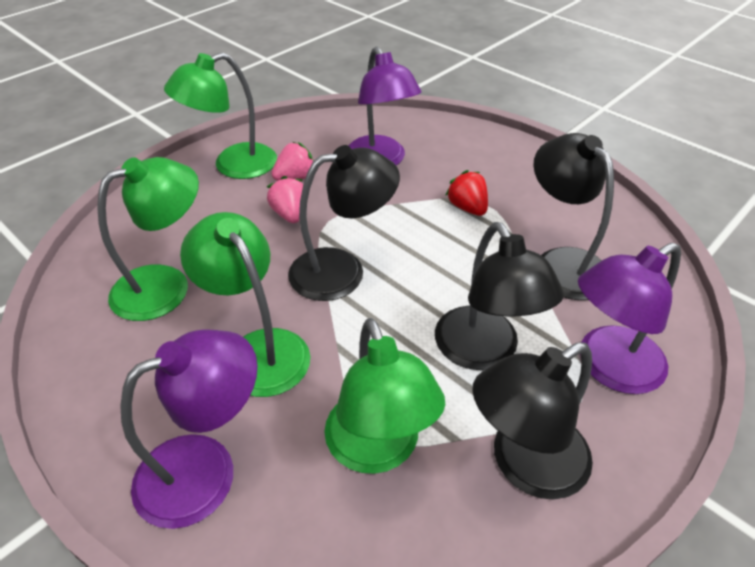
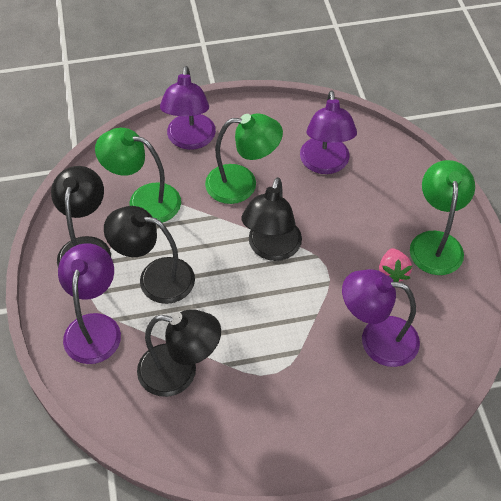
camera: 125 degrees right, 10 degrees up
green lamp [97,157,199,321] -> purple lamp [300,90,357,174]
pink strawberry [267,176,303,223] -> none
red strawberry [445,170,488,216] -> none

